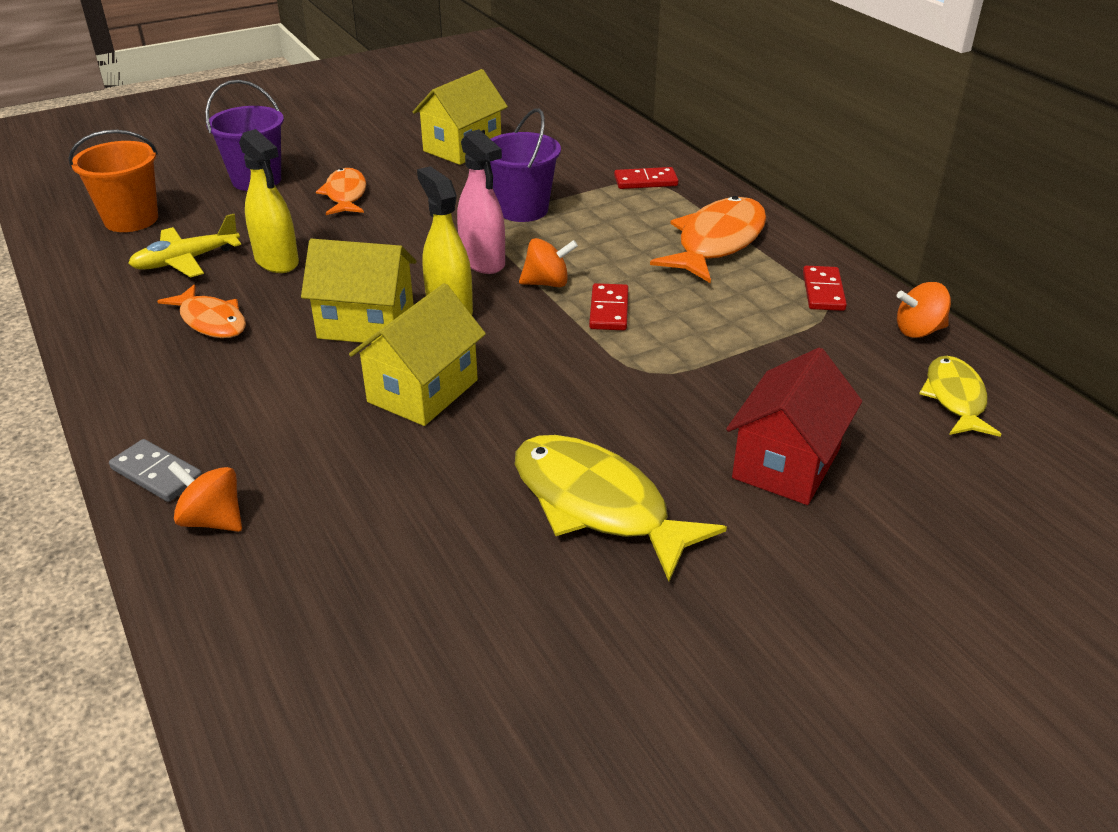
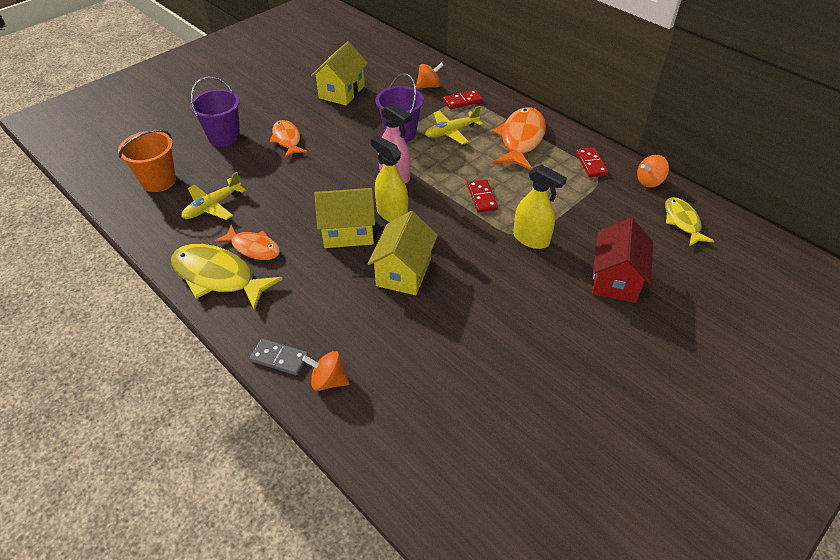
camera: 15 degrees left, 10 degrees up
yellow spray bottle [239,129,299,273] -> yellow spray bottle moved to [513,164,567,249]
yellow fish [515,435,727,581] -> yellow fish moved to [171,244,283,311]
orange spinning top [519,238,578,287] -> orange spinning top moved to [416,62,443,89]
none -> yellow plane [425,106,483,145]

